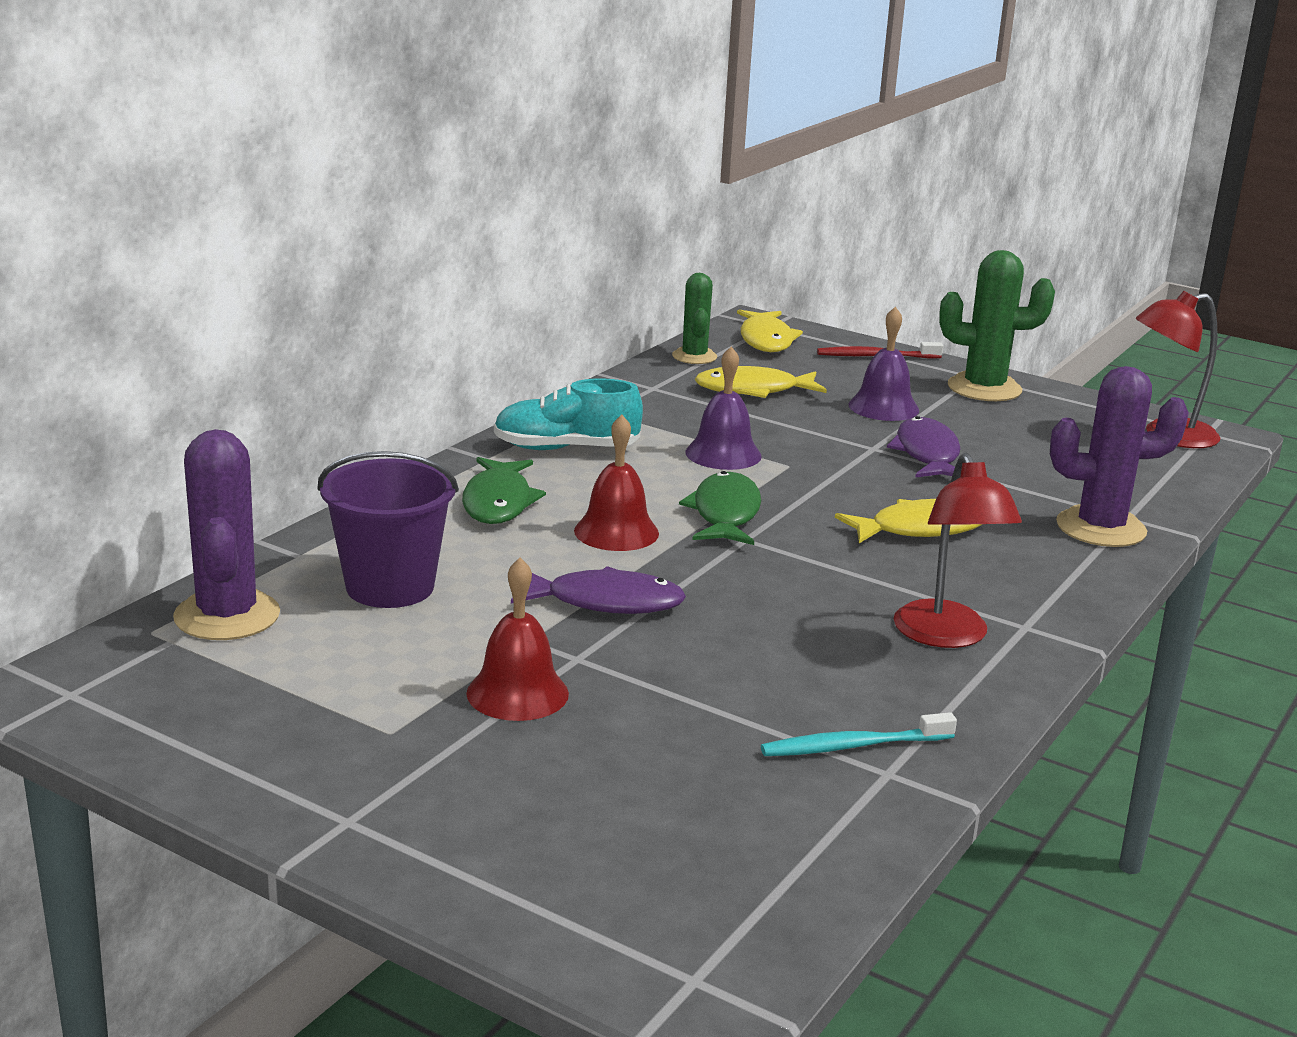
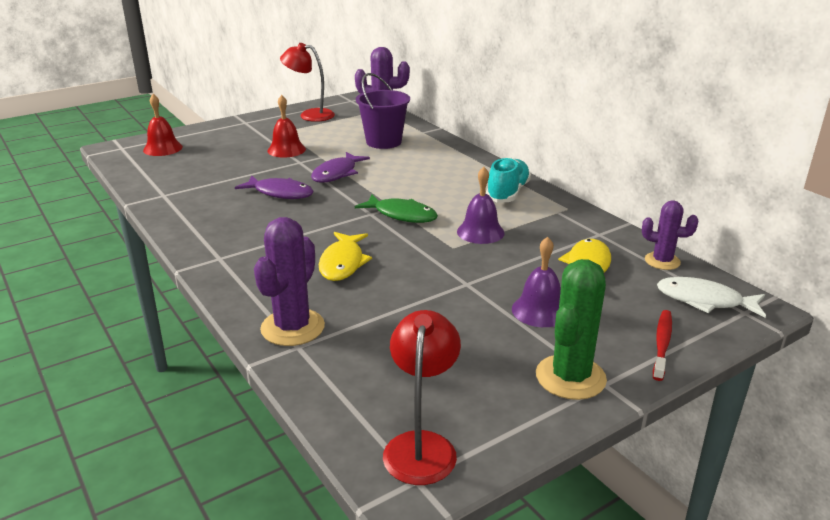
camera: 115 degrees right, 5 degrees up
green fish [462,457,546,524] -> none
red bell [574,414,659,551] -> red bell moved to [143,94,183,156]
green cactus [672,273,717,364] -> purple cactus [642,201,698,270]
yellow fish [737,310,803,352] -> white fish [657,277,766,318]
turquoise toothbrush [761,712,957,756] -> none
purple fish [887,416,961,478] -> purple fish moved to [235,176,314,199]
red lamp [894,453,1022,648] -> red lamp moved to [280,43,335,122]

